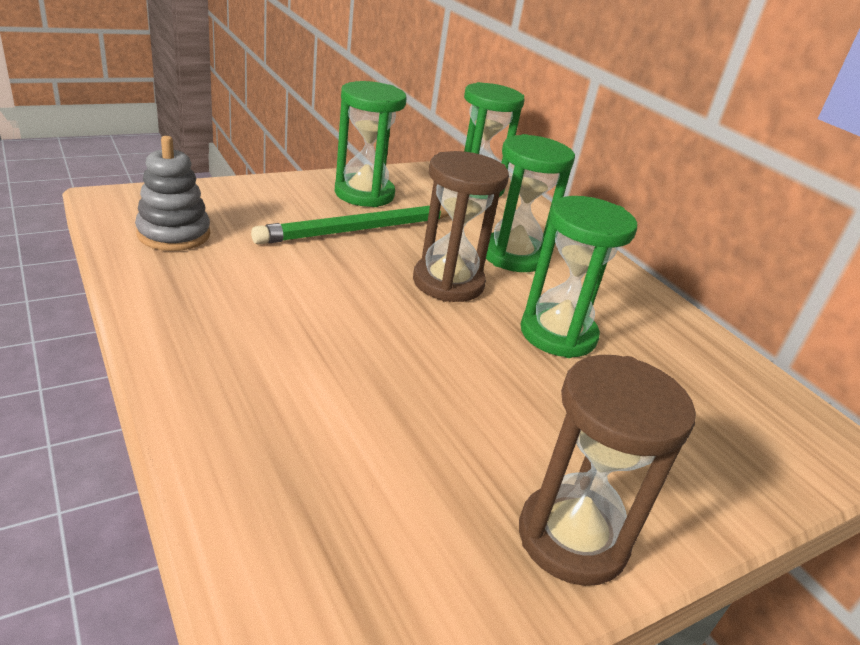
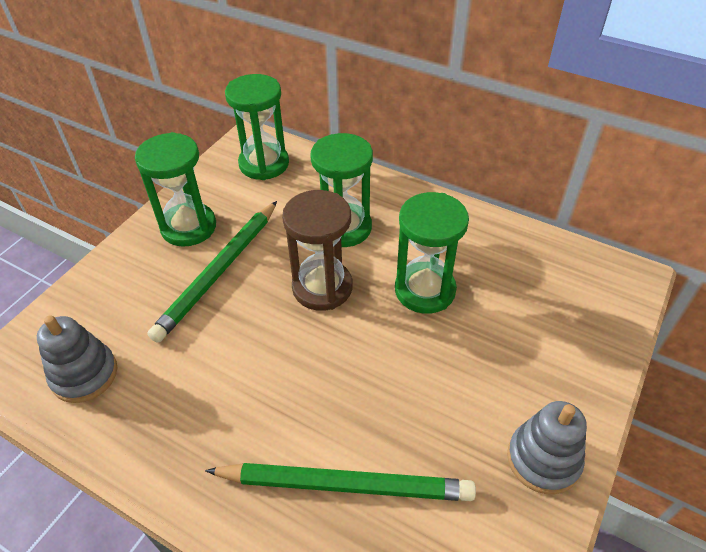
camera: 25 degrees left, 15 degrees up
brown hourglass [519,355,696,586] -> grey stacking toy [507,401,587,494]
none -> green pencil [205,463,476,501]

